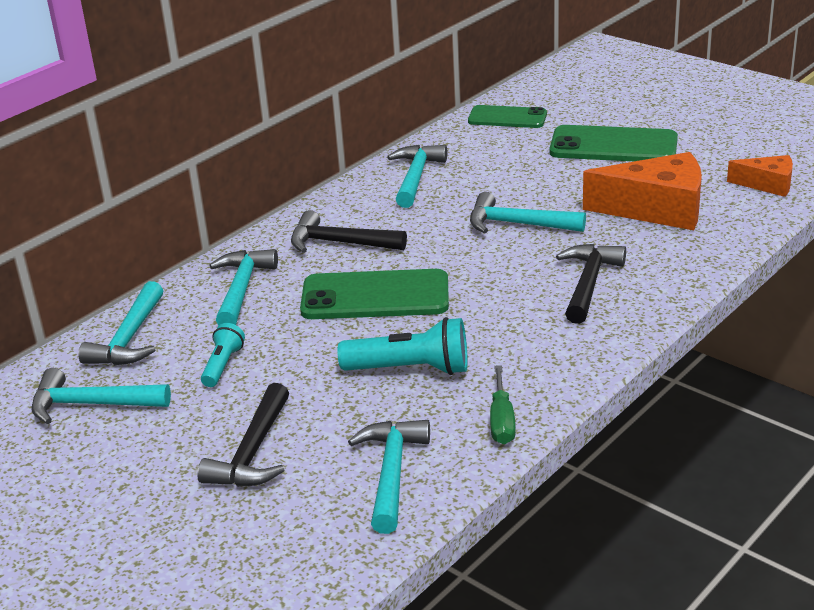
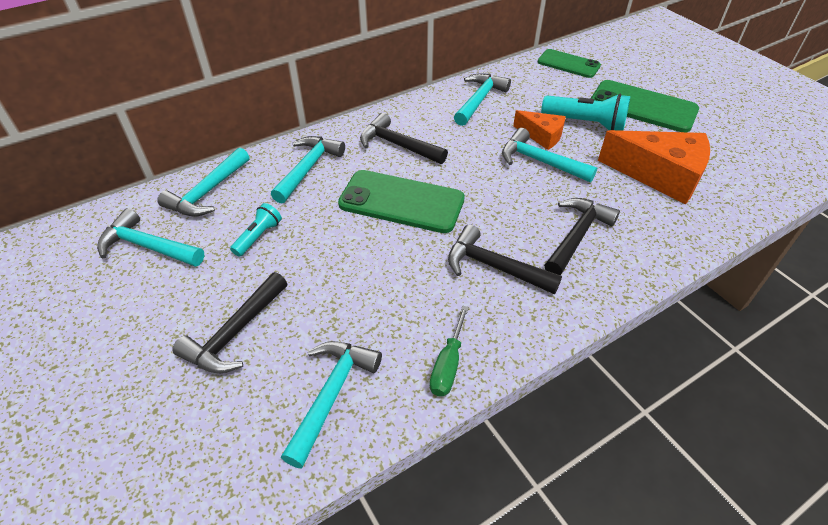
camera: 15 degrees right, 15 degrees up
turquoise flashlight [337,317,468,375] -> turquoise flashlight moved to [541,94,631,131]
orange cheese [727,155,793,197] -> orange cheese moved to [513,110,566,150]
none -> black hammer [448,224,562,294]

